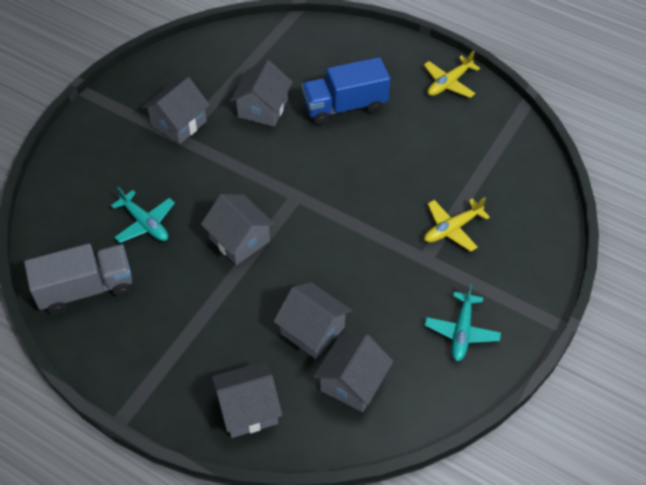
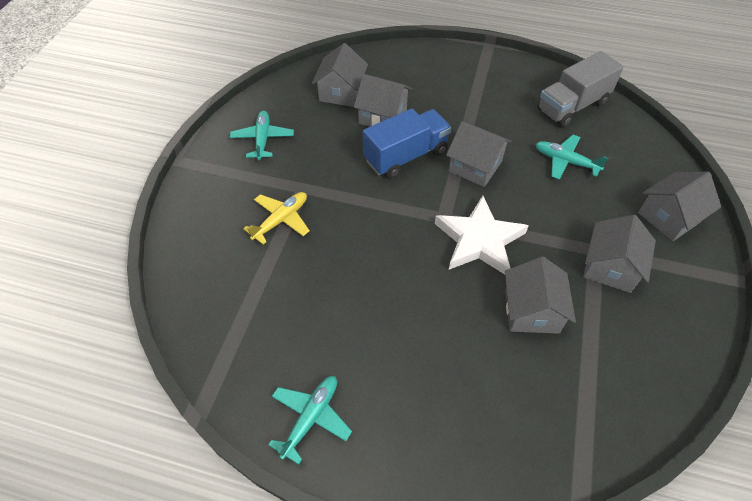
camera: 165 degrees right, 0 degrees up
grey house [211,361,282,438] -> grey house moved to [638,172,721,241]
blue truck [302,57,390,125] -> blue truck moved to [363,108,451,179]
yellow plane [424,51,480,98] -> turquoise plane [268,376,352,465]
none -> white star [435,196,529,274]

